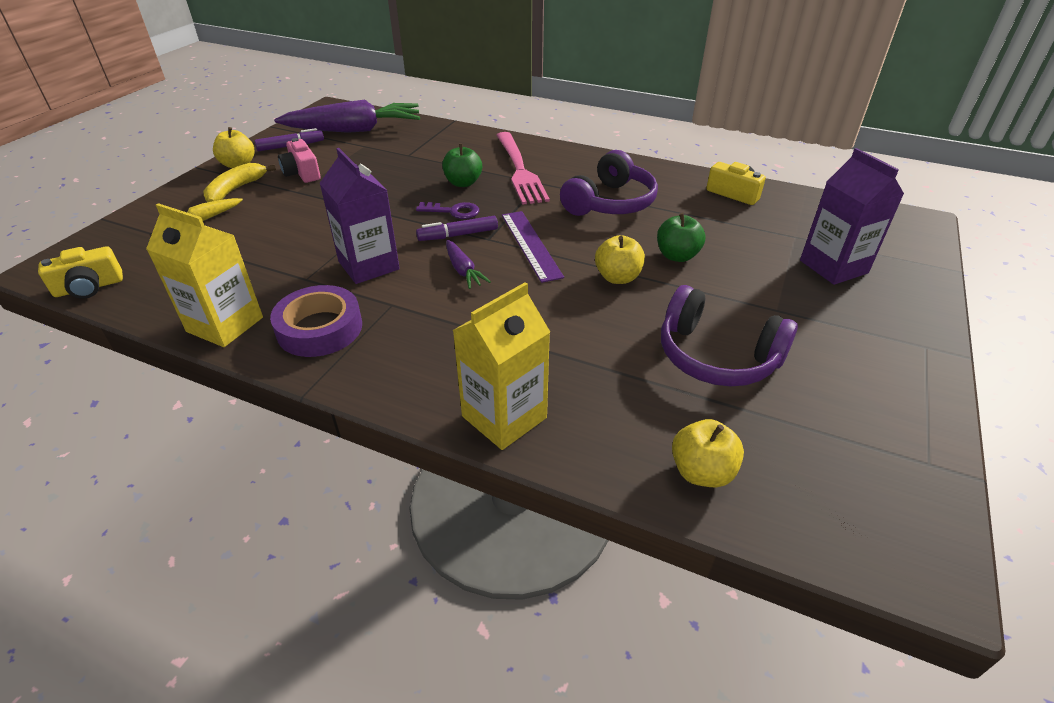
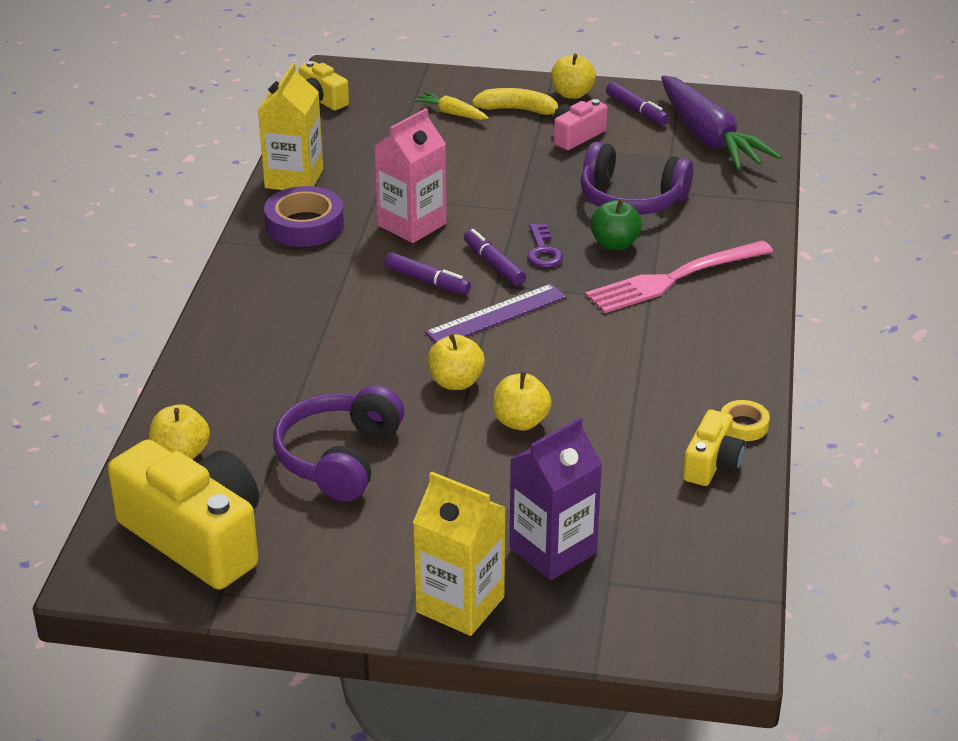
camera: 75 degrees right, 5 degrees down
purple carton [320,148,400,284] -> pink carton [374,108,447,243]
purple carrot [446,240,491,289] -> purple marker [385,252,471,295]
yellow carton [452,282,550,450] -> yellow carton moved to [413,471,506,636]
purple headphones [560,150,658,216] -> purple headphones moved to [581,142,693,215]
green apple [657,213,705,262] -> yellow apple [493,372,552,431]
none -> yellow camera [108,439,259,590]
none -> yellow tape [721,400,770,441]

